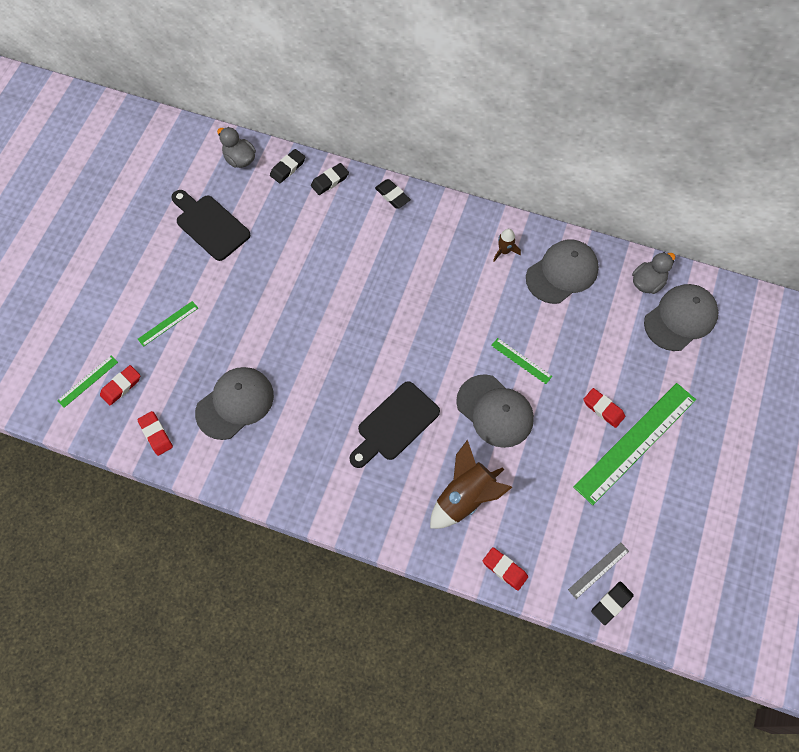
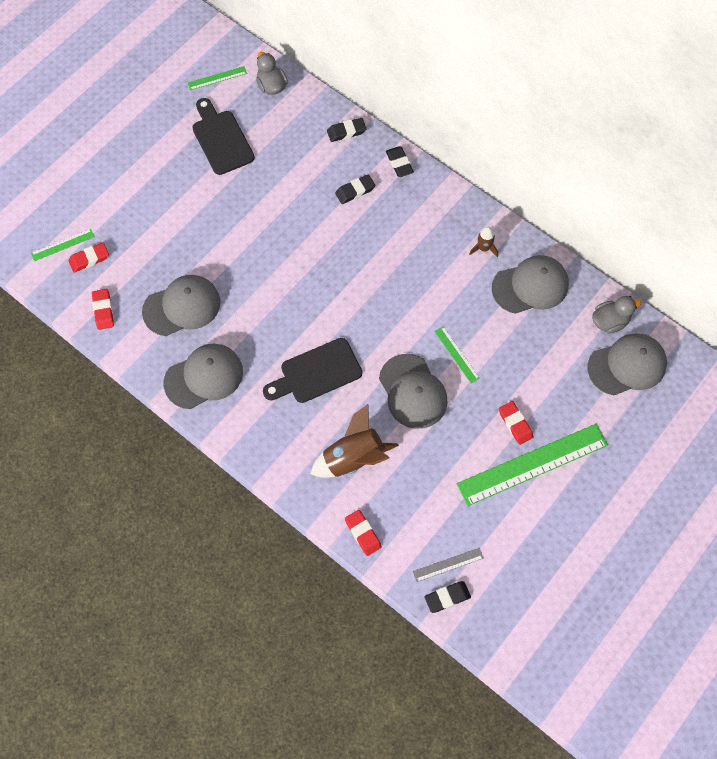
camera: 20 degrees right, 0 degrees up
green ruler [138,301,198,347] -> green ruler moved to [188,66,247,90]
black eraser [270,149,305,183] -> black eraser moved to [335,174,375,204]
none -> grey cap [164,344,243,409]

